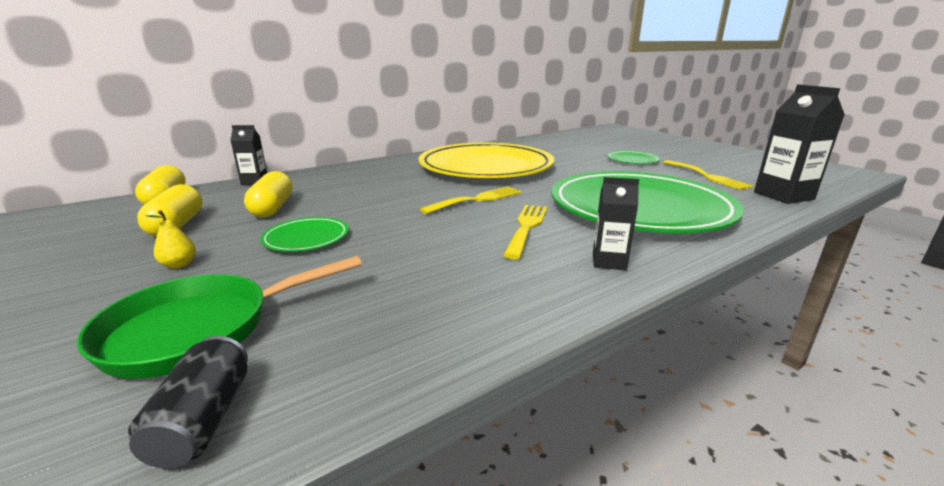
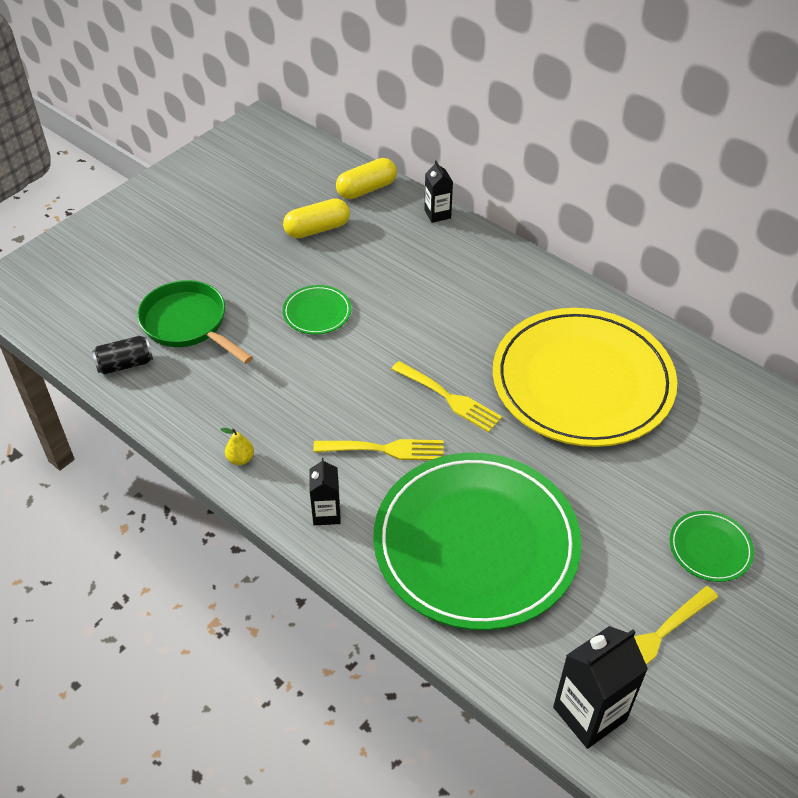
camera: 75 degrees right, 25 degrees up
yellow pear [145,210,196,269] -> yellow pear moved to [220,428,254,465]
yellow capsule [244,171,293,218] -> none

